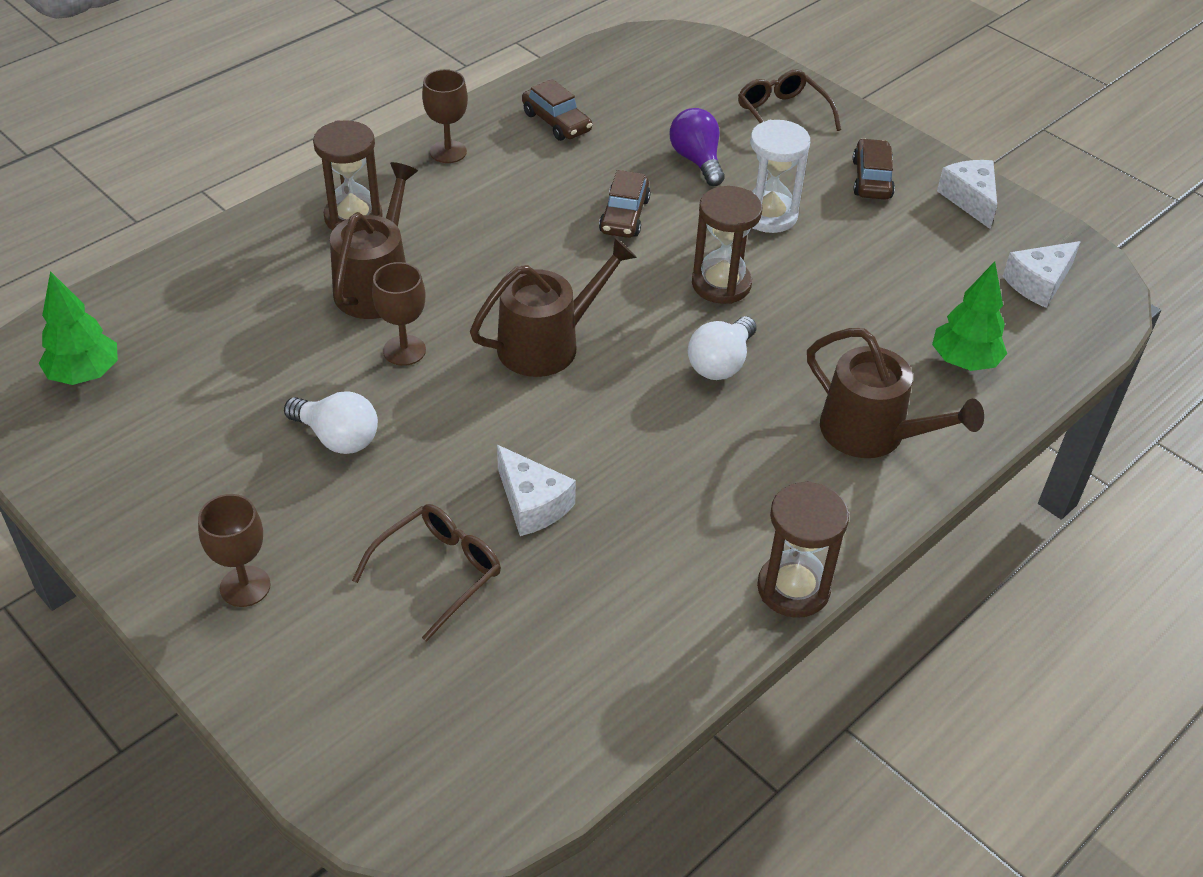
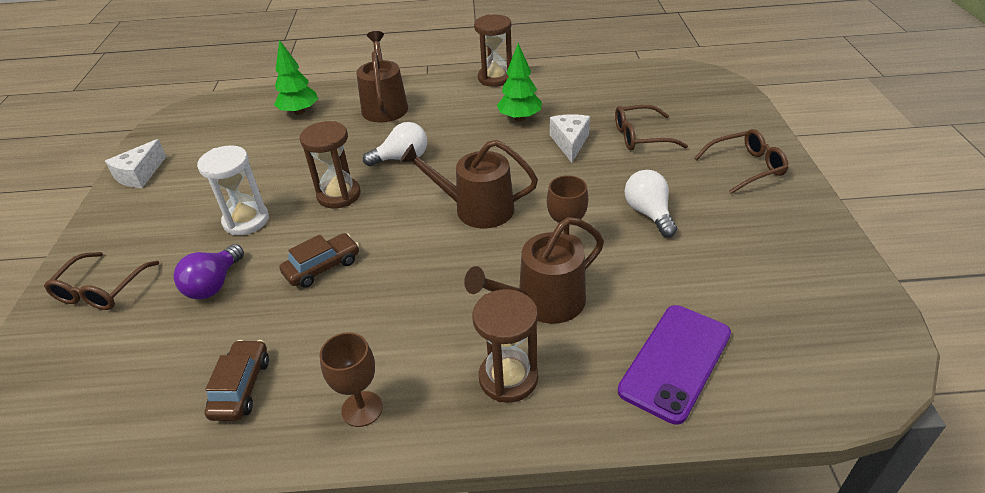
camera: 135 degrees left, 5 degrees down
green tree [38,271,118,385] -> green tree moved to [497,43,542,121]
brown goblet [198,494,271,607] -> brown glasses [694,129,788,194]
brown car [852,138,895,199] -> none
white cheese [1003,241,1081,308] -> none
none -> purple phone [618,305,731,424]

